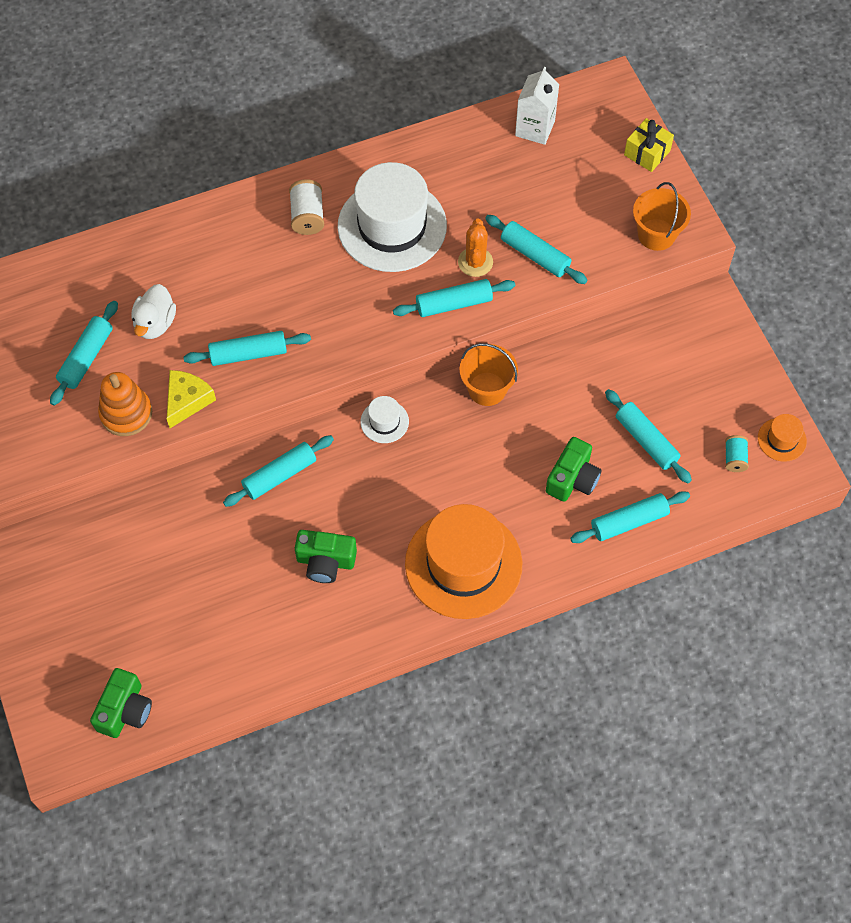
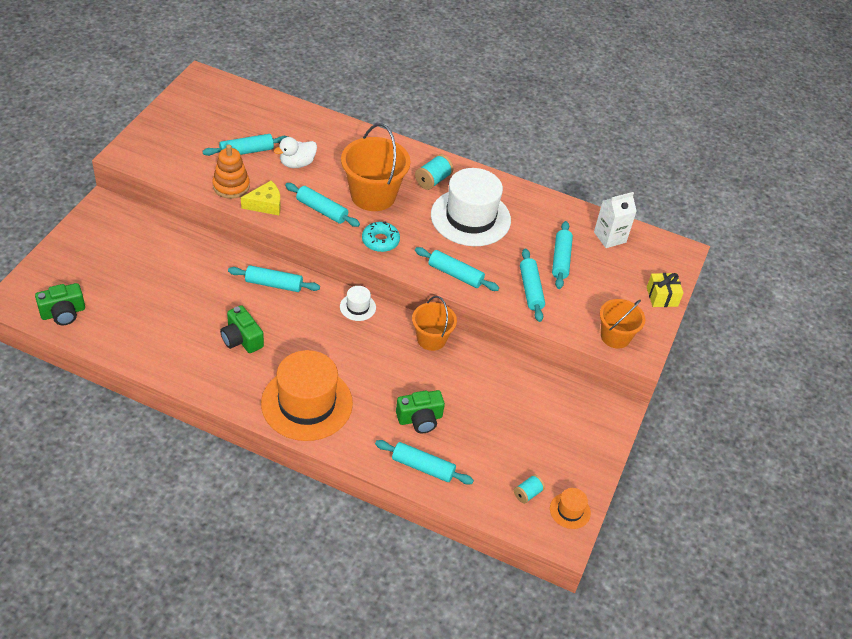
camera: 40 degrees right, 15 degrees down
white spool [289,179,324,235] -> turquoise spool [415,154,453,190]
orange cactus [458,218,493,277] -> none
turquoise rolling pin [605,389,692,483] -> turquoise rolling pin moved to [552,221,573,289]
none -> orange bucket [341,123,410,211]
none -> turquoise donut [362,221,400,252]

